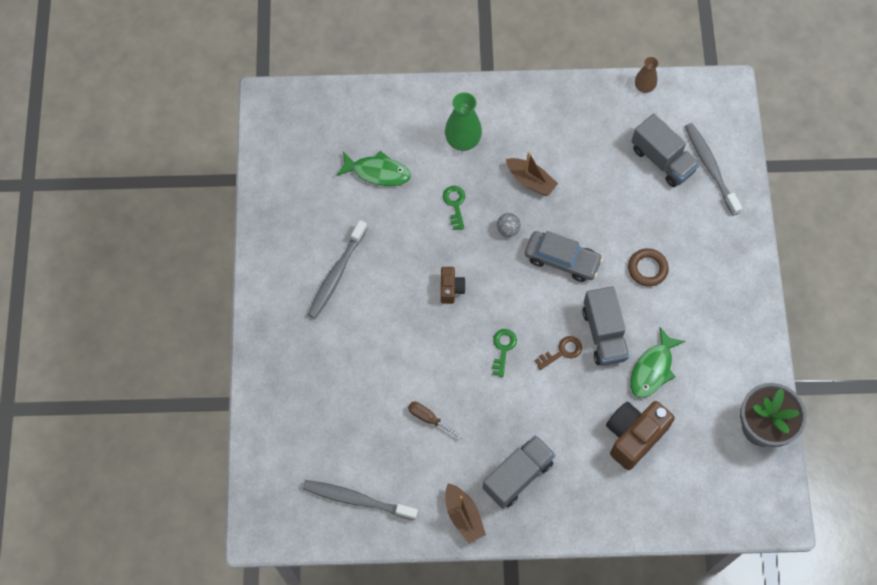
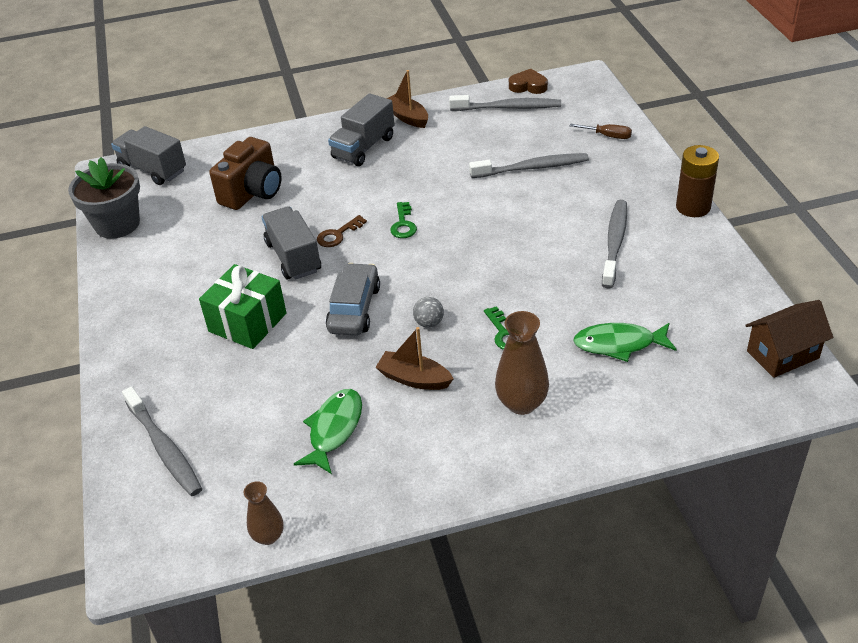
camera: 170 degrees right, 25 degrees down
brown screwdriver [408,402,463,439] -> brown screwdriver moved to [569,124,632,139]
brown camera [441,267,466,304] -> none
green vase [445,92,482,151] -> brown vase [495,311,549,415]
grey car [525,231,603,282] -> grey car turned 90 degrees clockwise [326,263,380,335]
brown ring [628,248,669,287] -> green gift [199,264,287,349]
green fish [630,328,685,398] -> green fish moved to [294,389,362,474]
grey truck [631,114,700,187] -> grey truck moved to [111,126,186,185]
none -> grey toothbrush [469,153,589,178]
none -> brown heart [509,69,548,94]
none -> brown battery [676,145,719,217]
none -> brown house [745,300,833,378]

